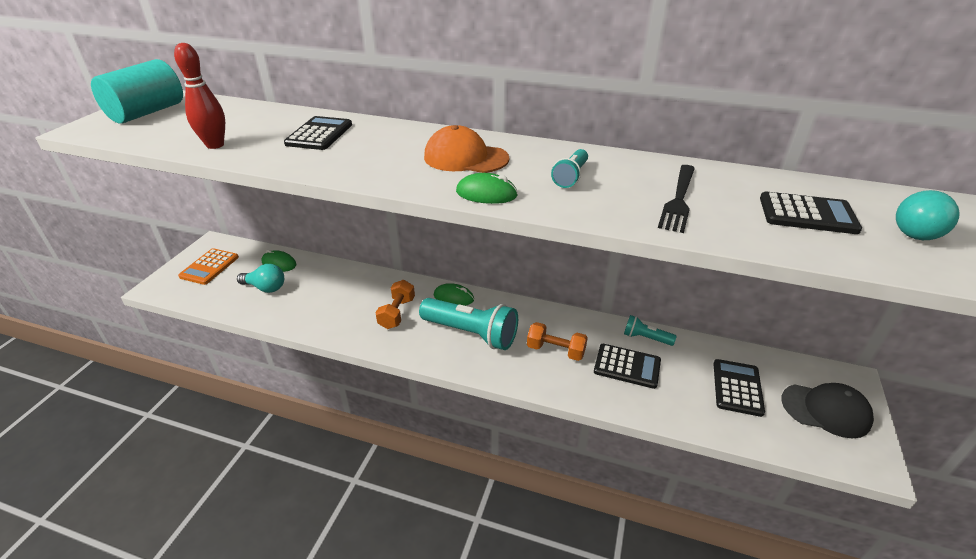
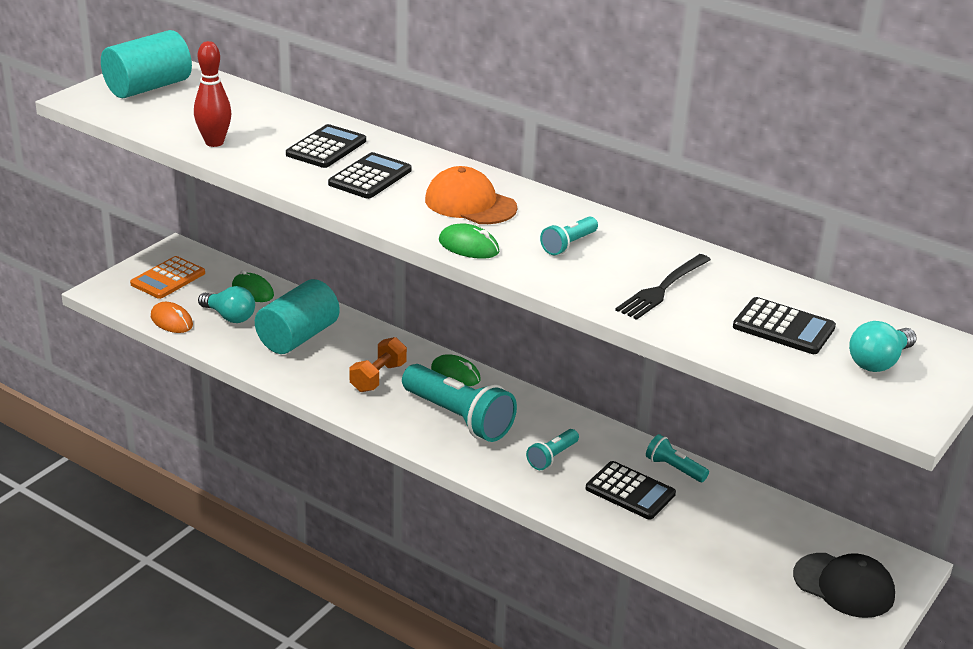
camera: 15 degrees right, 5 degrees down
orange dumbbell [527,322,588,361] -> turquoise flashlight [526,429,579,470]
black calculator [714,359,765,417] -> black calculator moved to [328,152,411,199]
none -> orange mouse [151,302,193,333]
none -> turquoise cylinder [255,279,340,354]

